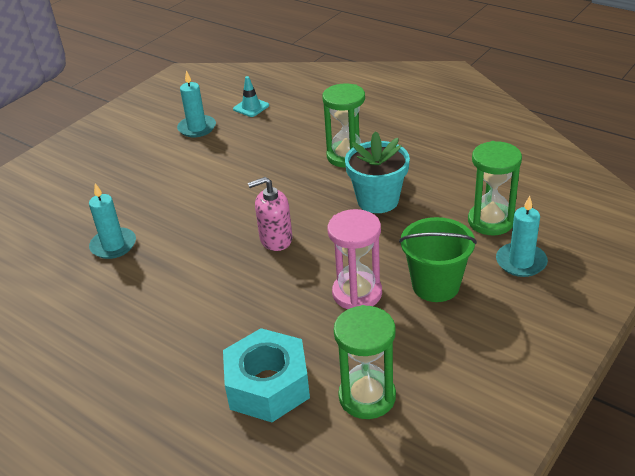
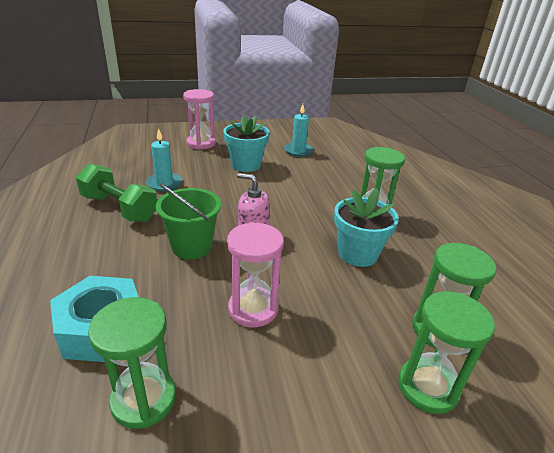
camera: 35 degrees right, 5 degrees down
turquoise traffic cone [233,76,269,117] -> none
green bucket [399,217,477,302] -> green bucket moved to [156,183,221,259]
turquoise candle [496,196,548,277] -> green hourglass [398,291,495,414]
none -> green dumbbell [76,163,157,222]
none -> pink hourglass [183,89,216,150]
none -> turquoise flower pot [223,115,270,172]

